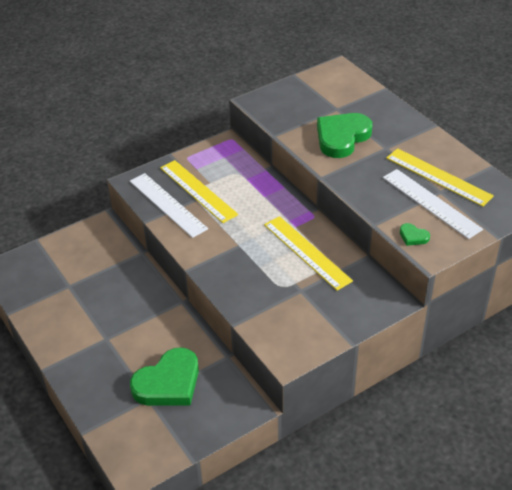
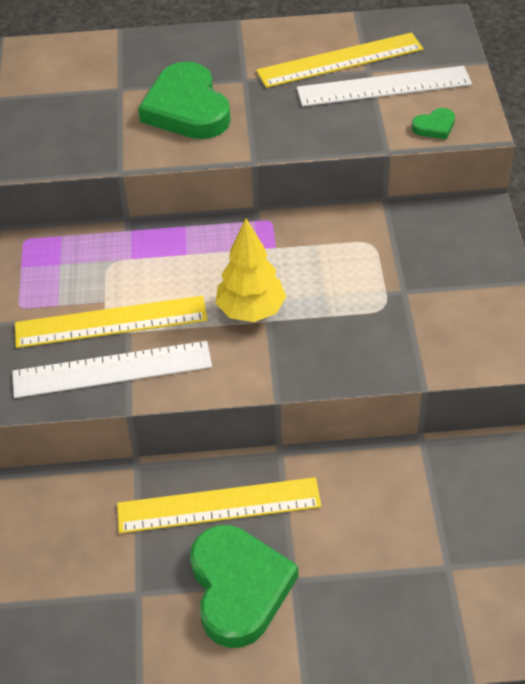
camera: 60 degrees left, 5 degrees up
green heart [130,347,199,406] -> green heart moved to [190,525,298,648]
yellow ruler [264,216,353,291] -> yellow ruler moved to [117,477,321,533]
none -> yellow tree [215,218,286,322]

